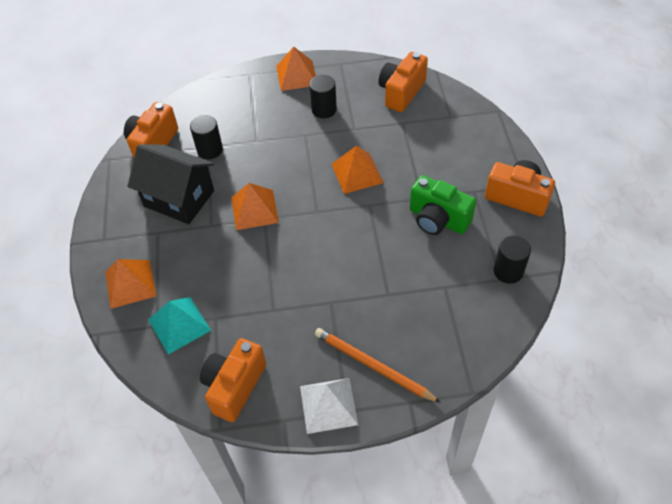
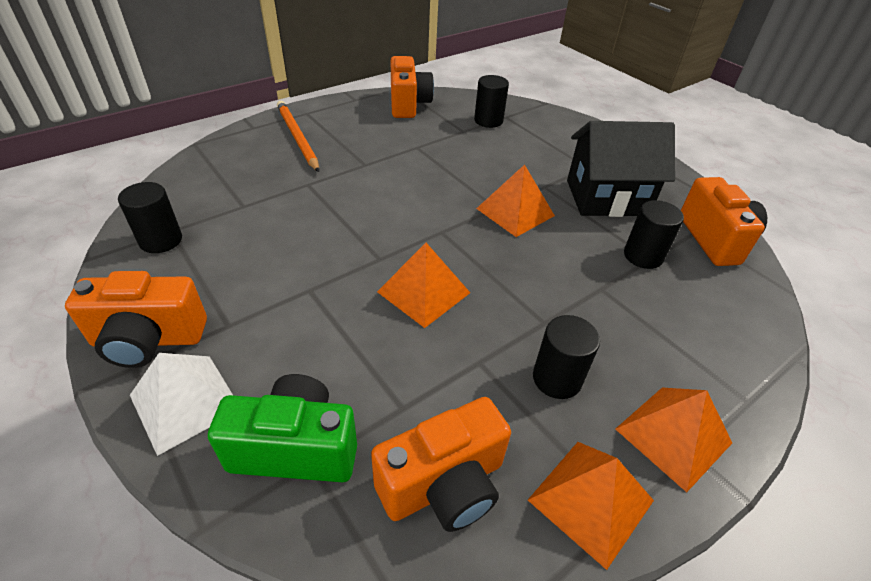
camera: 145 degrees right, 10 degrees down
orange pyramid [105,259,156,309] -> orange pyramid moved to [528,442,654,570]
turquoise pyramid [148,297,211,355] -> black cylinder [474,75,509,128]
white pyramid [300,378,358,434] -> white pyramid moved to [130,353,233,456]
orange pencil [315,328,441,403] -> orange pencil turned 120 degrees counterclockwise [277,101,319,172]
orange camera [378,52,428,112] -> orange camera turned 60 degrees clockwise [371,397,511,532]
green camera [410,175,476,235] -> green camera moved to [208,374,357,482]

